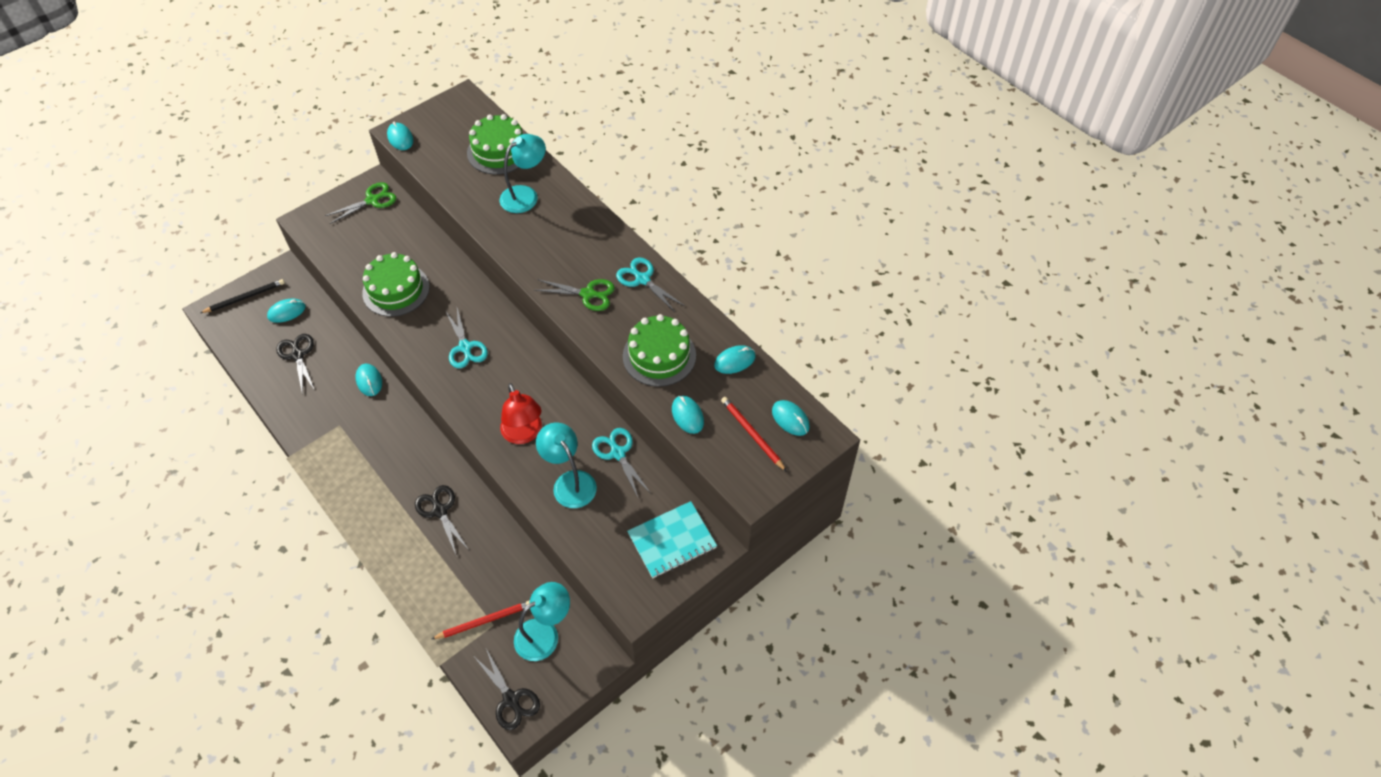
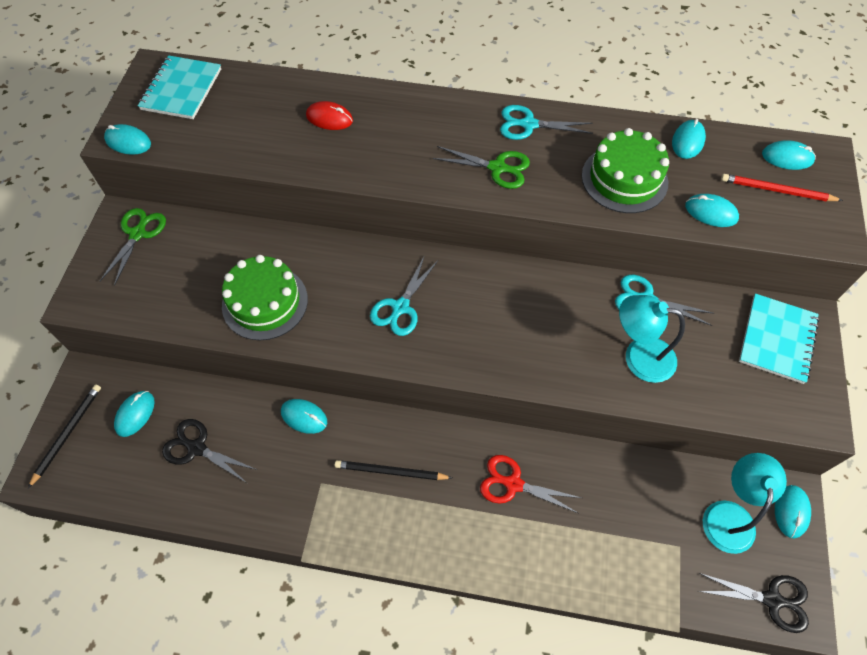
camera: 40 degrees left, 5 degrees up
black scissors [415,485,469,557] -> red scissors [480,455,581,513]
red pencil [432,600,530,639] -> none
turquoise scissors [446,308,488,368] -> turquoise scissors turned 90 degrees clockwise [370,255,438,336]
green cake [467,114,523,174] -> none
turquoise lamp [500,134,546,213] -> red mouse [306,101,353,130]
red lamp [500,383,542,444] -> none
green scissors [534,279,615,311] -> green scissors turned 45 degrees clockwise [433,146,530,189]
none -> turquoise notebook [138,55,221,119]
none -> black pencil [335,460,452,480]
none -> turquoise mouse [775,485,811,538]

